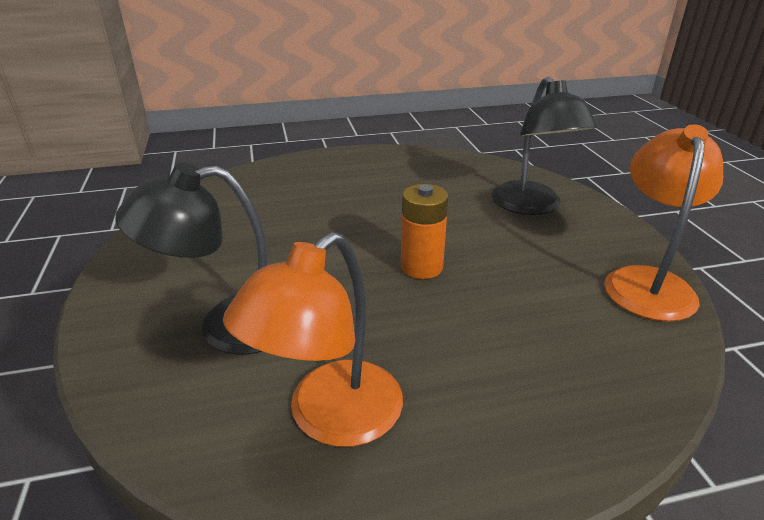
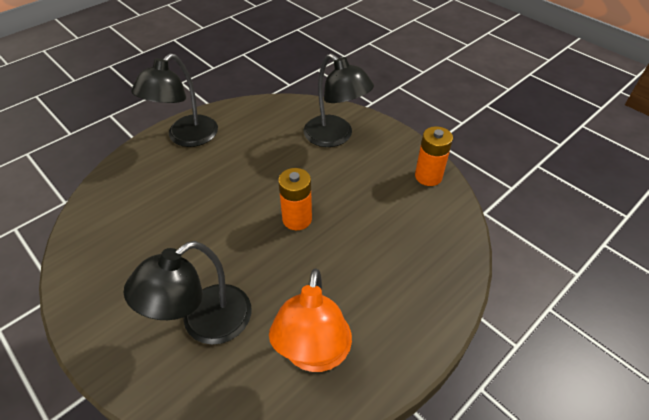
camera: 30 degrees left, 15 degrees up
orange lamp [604,124,723,322] -> orange battery [415,126,453,186]
none -> black lamp [131,54,218,147]

